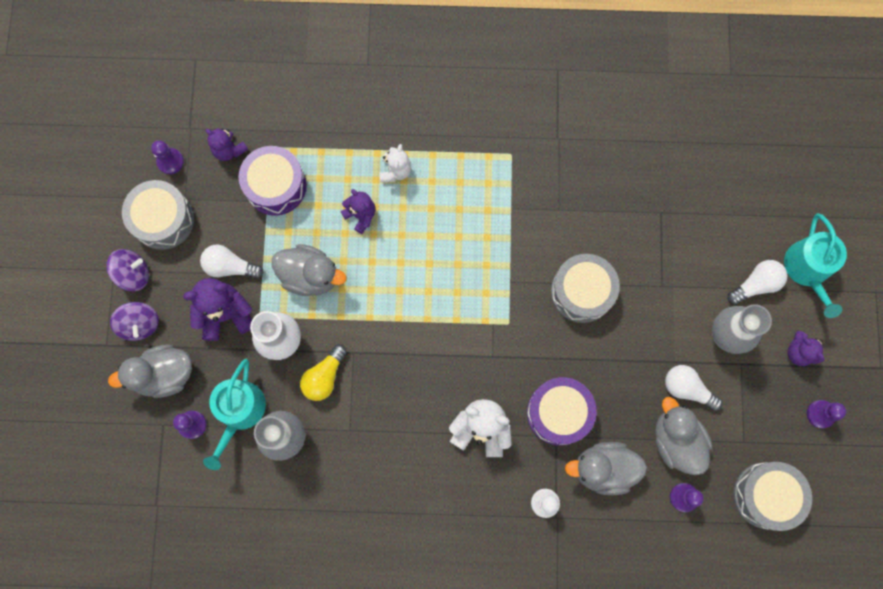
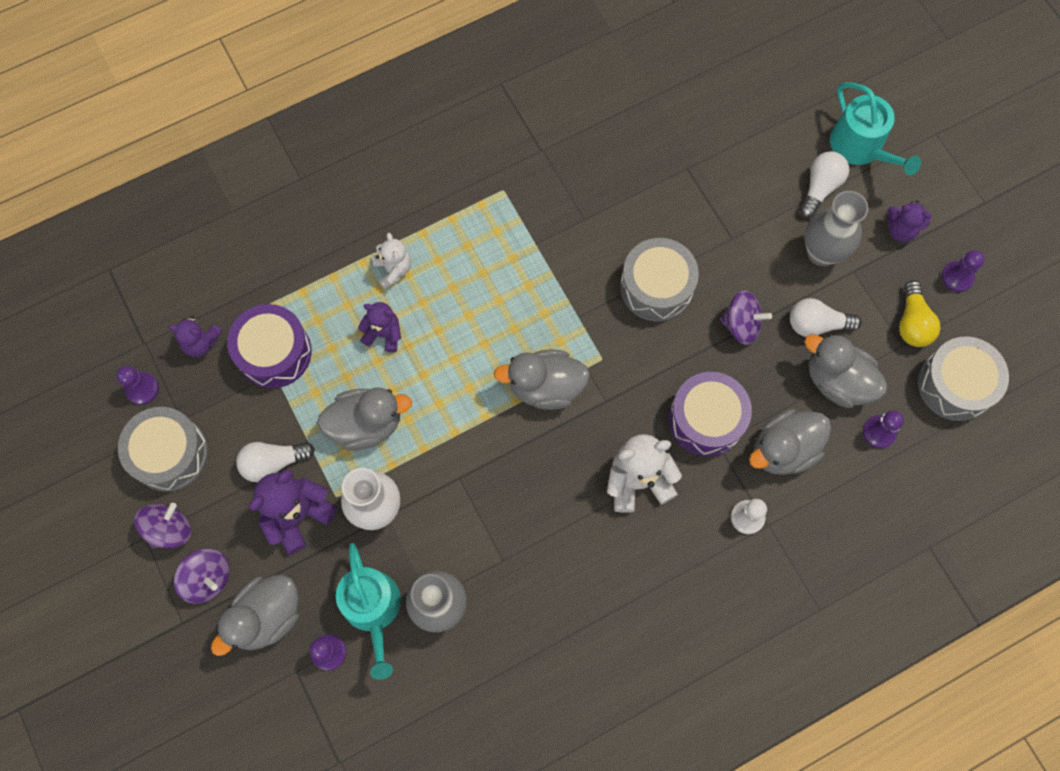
camera: 30 degrees left, 5 degrees down
yellow light bulb [300,344,347,401] -> yellow light bulb moved to [899,280,941,347]
none -> grey duck [494,350,590,410]
none -> purple spinning top [720,290,772,345]

